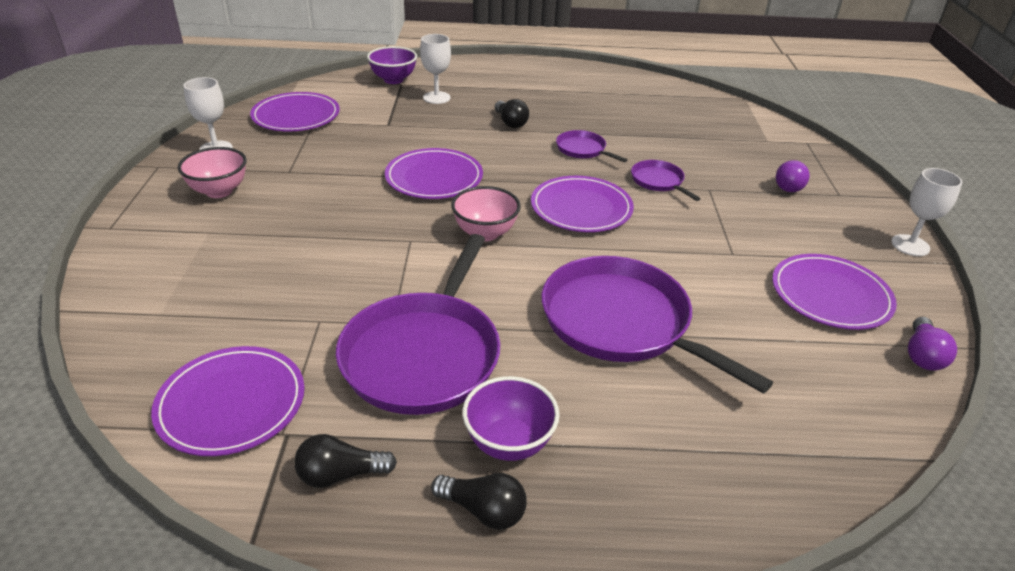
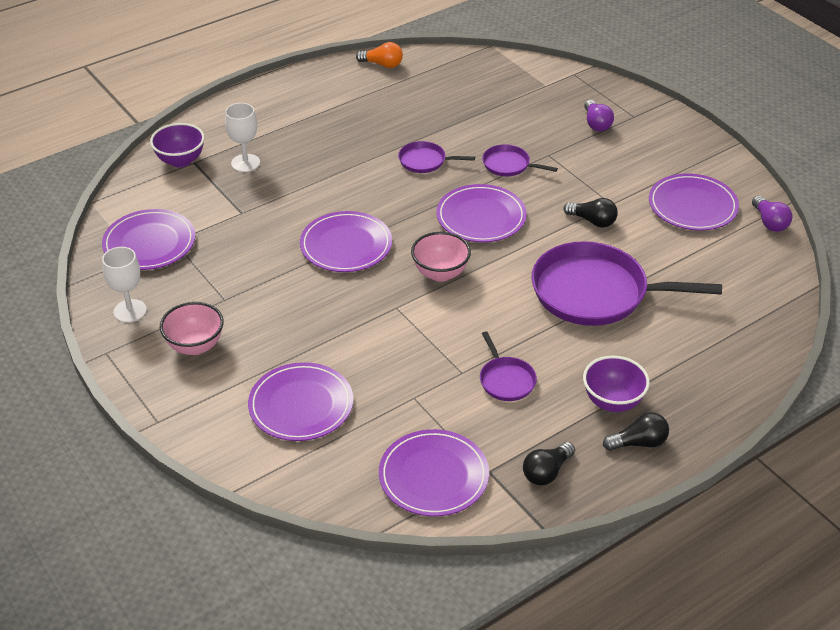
camera: 35 degrees left, 5 degrees up
purple pan [336,234,500,415] -> purple pan [480,331,537,401], size x0.46
black light bulb [495,99,529,128] -> black light bulb moved to [563,198,618,228]
white goblet [891,168,962,256] -> none
none -> purple plate [248,362,353,441]
none -> orange light bulb [356,42,403,68]

